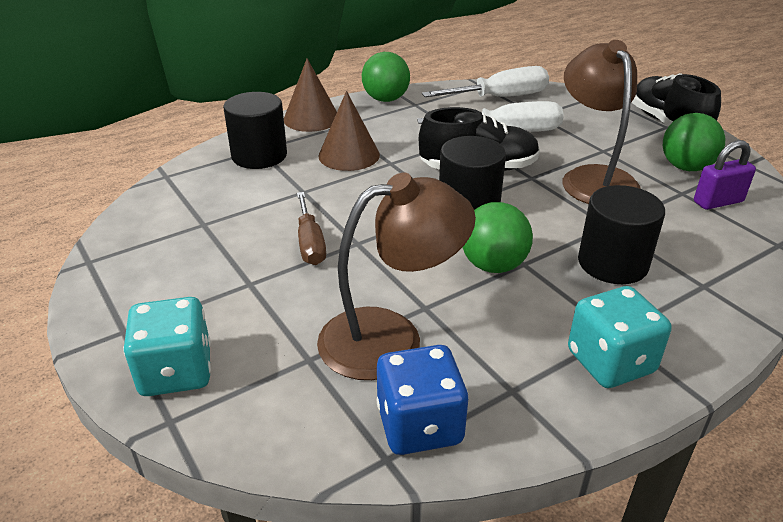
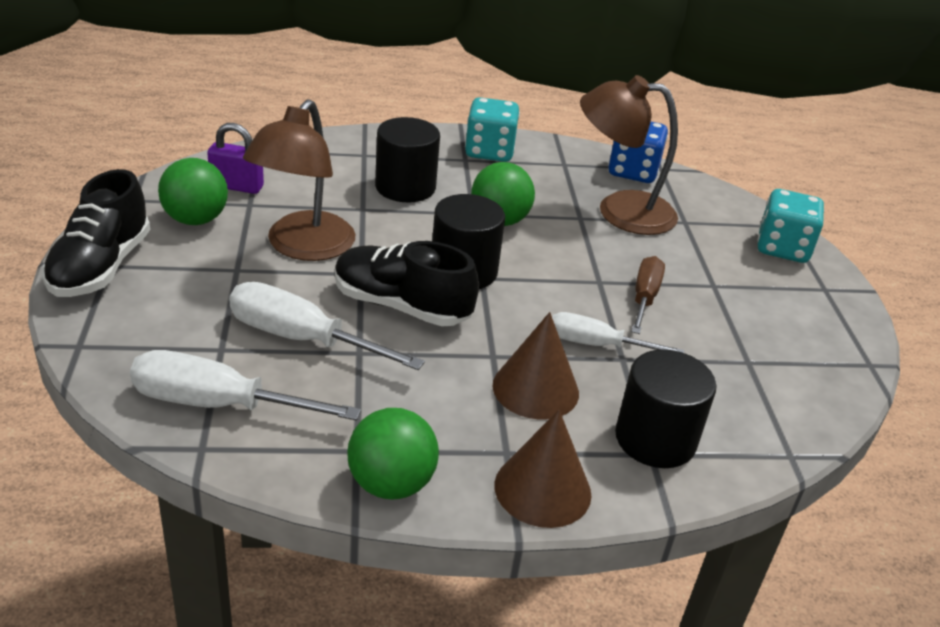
camera: 155 degrees left, 0 degrees up
none -> white screwdriver [552,312,684,353]

